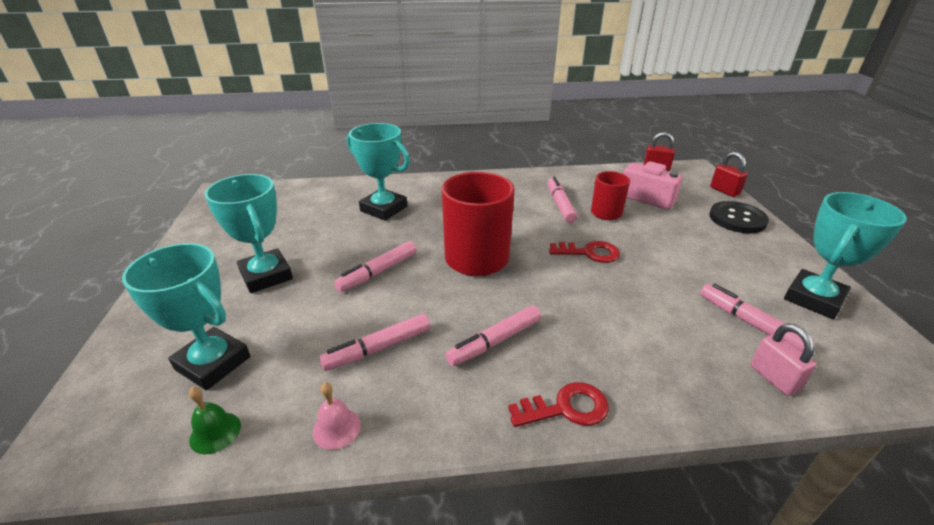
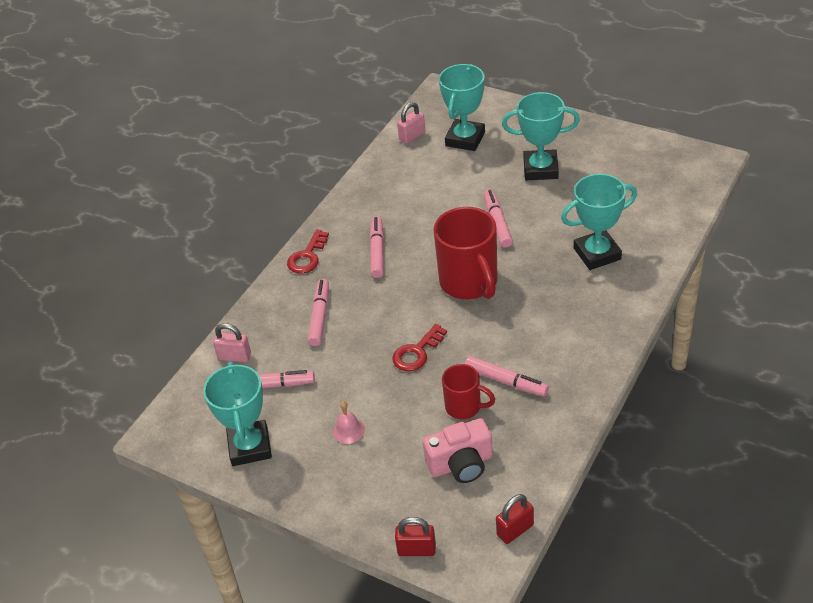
camera: 130 degrees right, 10 degrees up
turquoise trophy [122,243,250,390] -> turquoise trophy turned 45 degrees counterclockwise [439,64,485,151]
green bell [189,387,241,454] -> pink padlock [397,102,425,144]
pink bell [312,382,361,450] -> pink bell moved to [333,401,365,444]
pink marker [319,314,430,371] -> pink marker moved to [308,279,329,346]
black button [709,201,769,233] -> none

